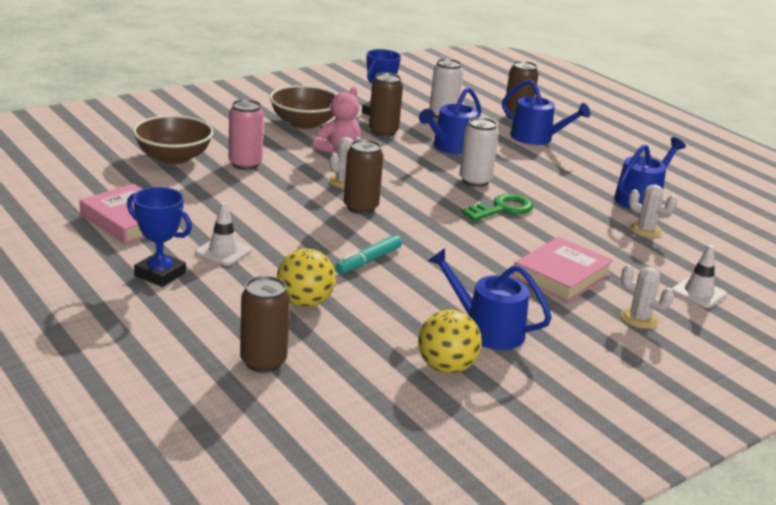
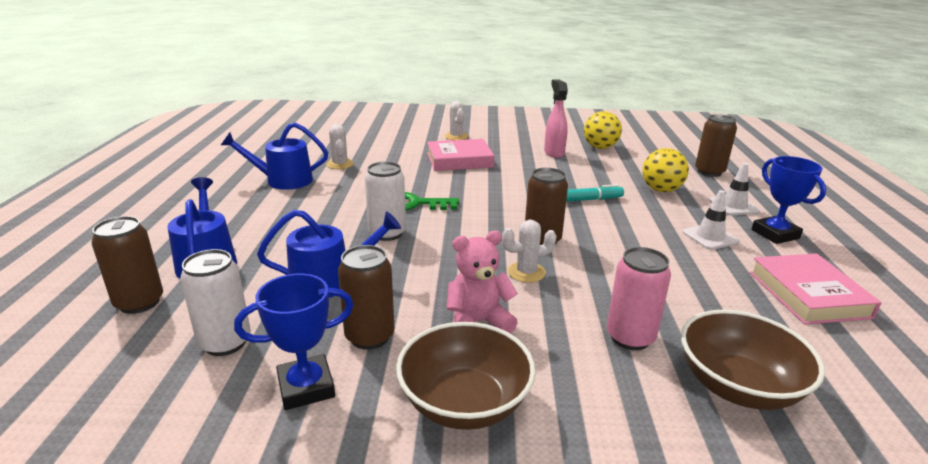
camera: 140 degrees left, 0 degrees up
blue watering can [428,248,552,350] -> pink spray bottle [544,79,568,158]
white traffic cone [672,245,727,308] -> white traffic cone moved to [709,163,760,215]

